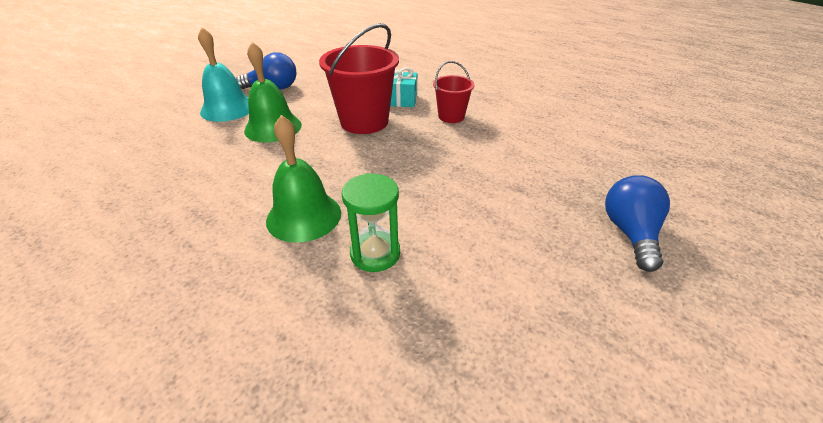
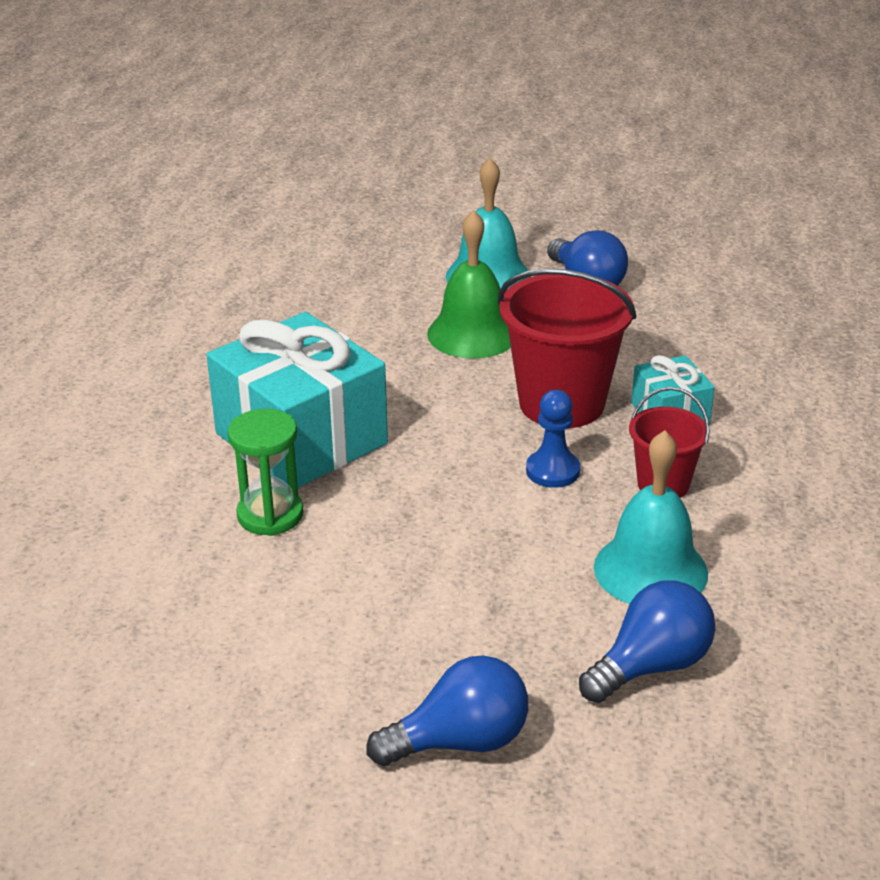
camera: 65 degrees right, 5 degrees down
green bell [266,115,341,243] -> turquoise gift [207,312,388,488]
none -> blue pawn [526,390,580,488]
none -> blue light bulb [579,580,715,703]
none -> turquoise bell [594,430,708,604]

